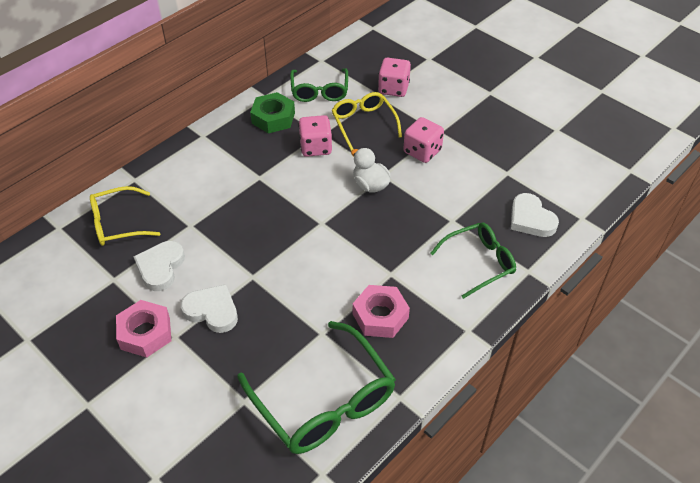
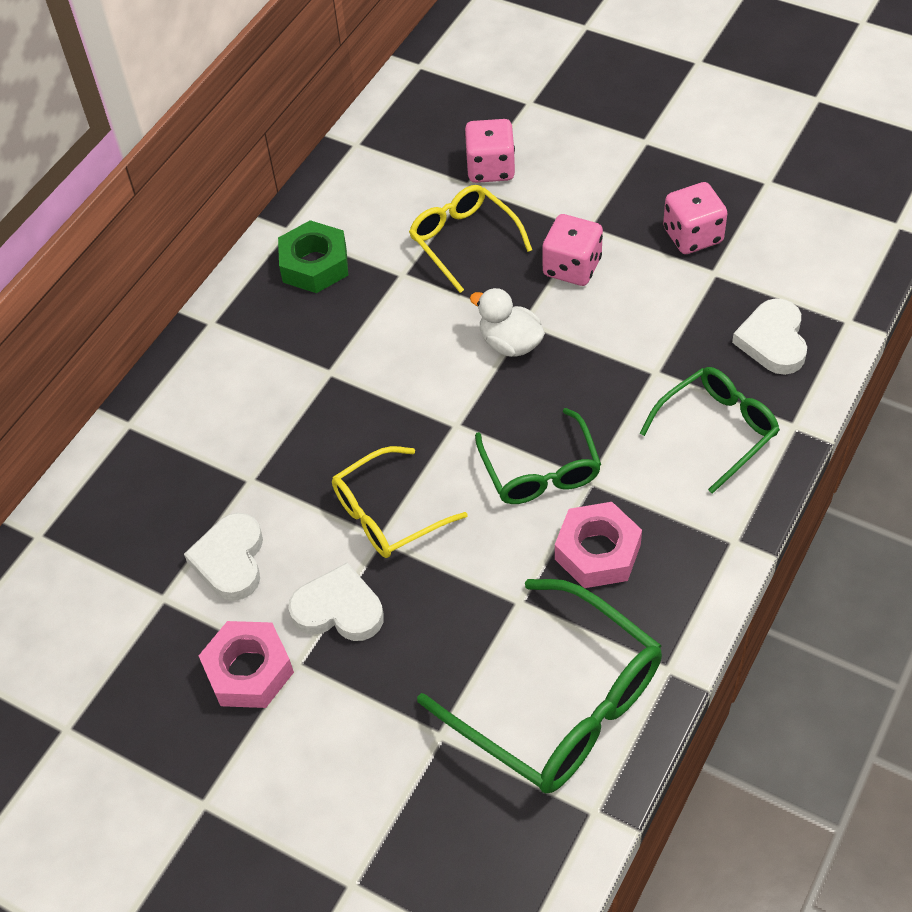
camera: 10 degrees left, 5 degrees up
yellow glasses [90,186,160,246] -> yellow glasses moved to [332,446,467,558]
green glasses [290,68,348,102] -> green glasses moved to [475,408,601,504]
pink dice [299,115,332,157] -> pink dice moved to [663,182,728,254]
white heart [511,193,559,237] -> white heart turned 45 degrees clockwise [732,298,807,375]

